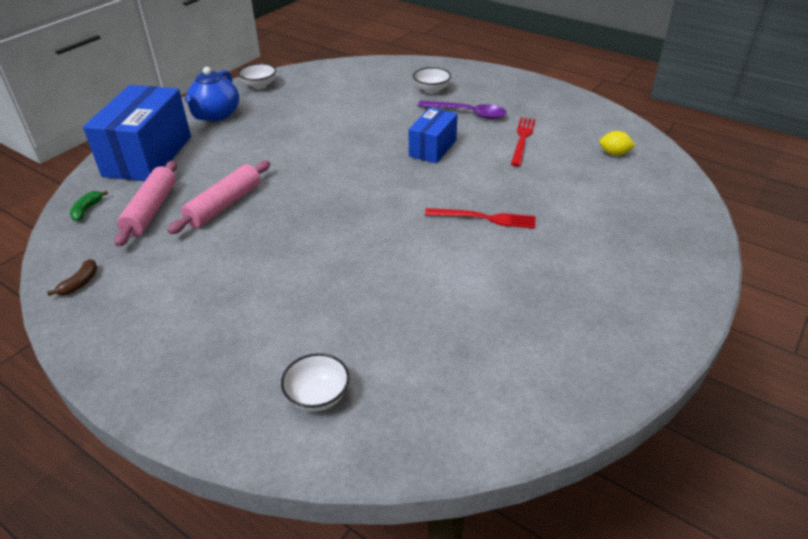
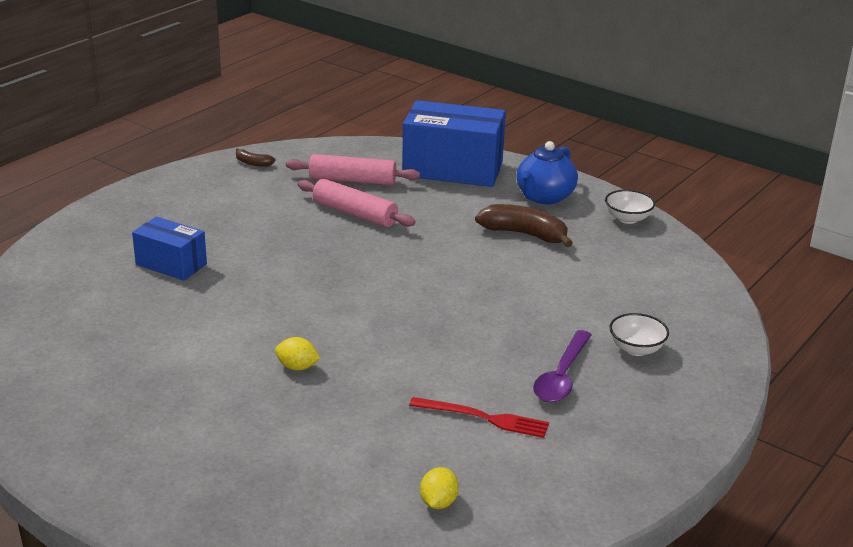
camera: 90 degrees right, 10 degrees down
green banana [70,190,108,221] -> none
blue teapot [184,67,239,121] -> blue teapot turned 75 degrees counterclockwise [516,141,578,204]
white bowl [281,353,350,412] -> none
blue box [409,107,458,163] -> blue box moved to [132,217,207,281]
red fork [425,208,536,229] -> yellow lemon [275,337,320,371]
none -> brown banana [475,204,573,247]

